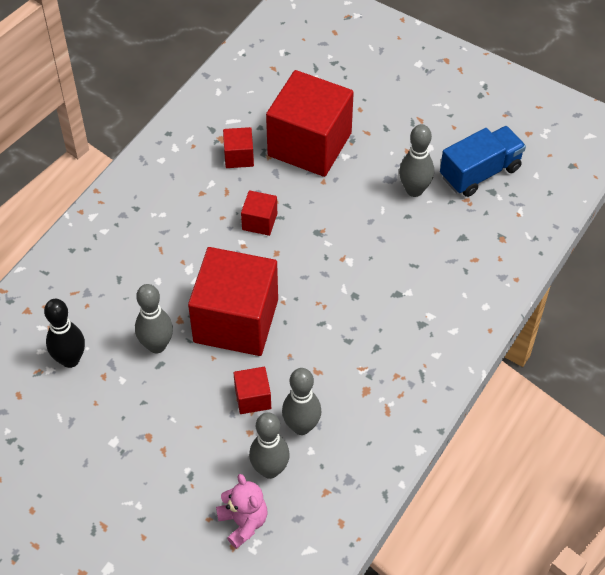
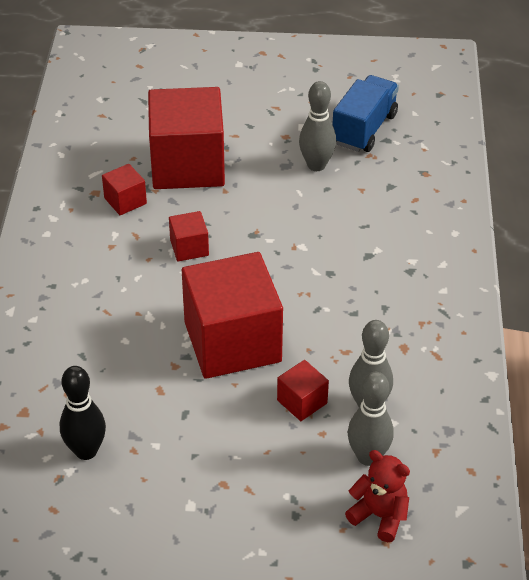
camera: 30 degrees left, 10 degrees down
grey bowling pin [135,284,173,354] -> none
pink teddy bear [216,474,267,549] -> red teddy bear [345,450,410,542]

